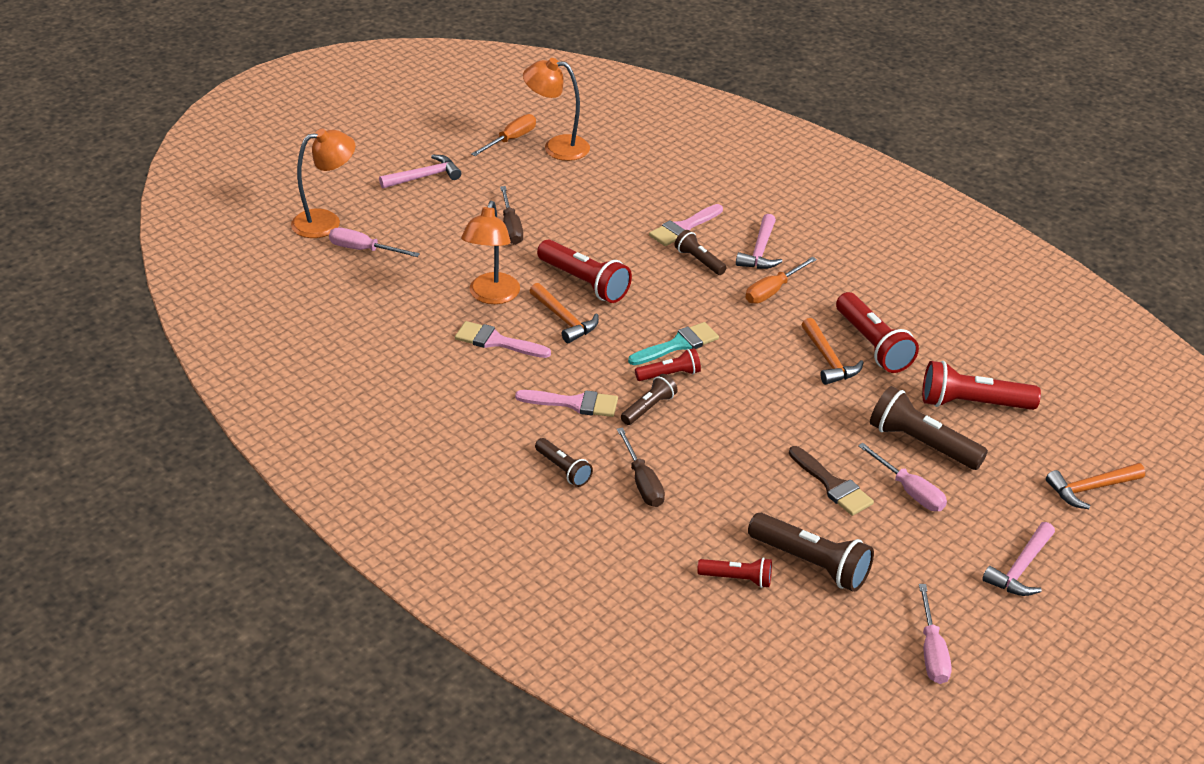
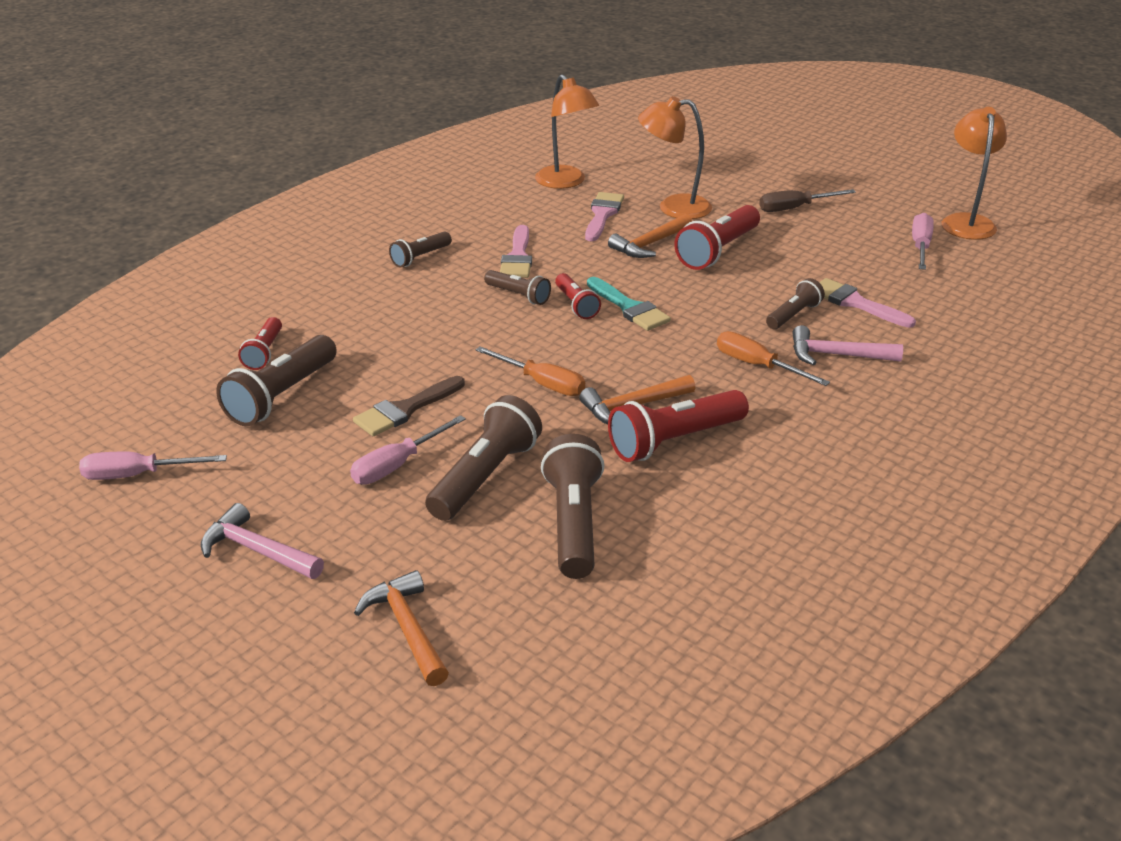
camera: 85 degrees right, 5 degrees down
orange lamp [291,129,355,238] -> orange lamp moved to [535,74,599,189]
pink screwdriver [329,227,420,257] -> pink screwdriver moved to [912,213,934,270]
pink hammer [379,155,461,189] -> none
orange screwdriver [471,114,536,156] -> orange screwdriver moved to [476,346,585,396]
brown screwdriver [617,427,665,507] -> none
red flashlight [922,361,1041,410] -> brown flashlight [541,434,604,579]

